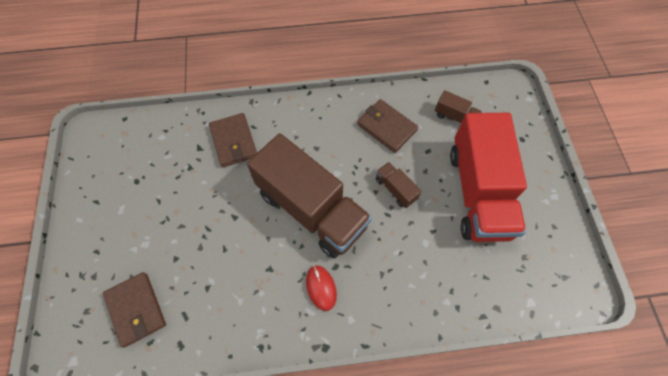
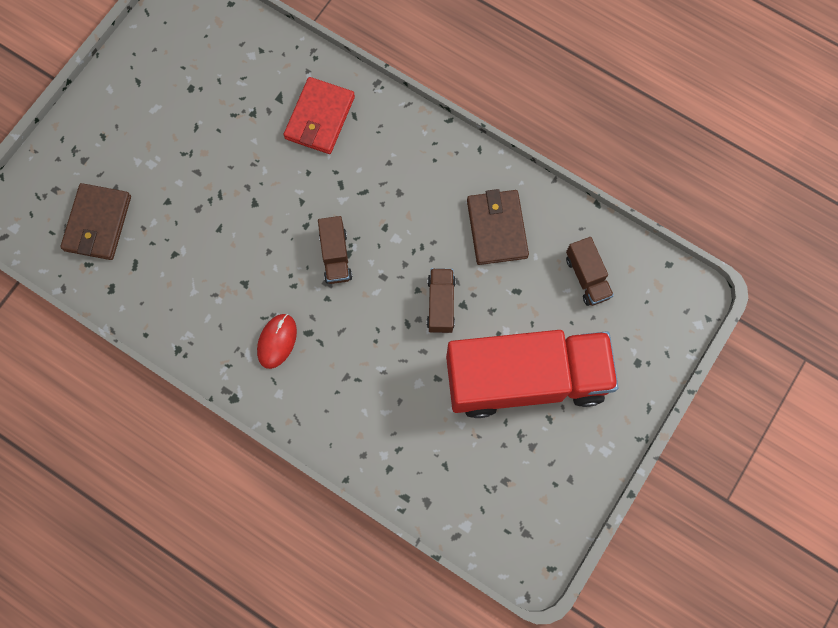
camera: 40 degrees right, 10 degrees up
brown wallet [209,113,257,167] -> red wallet [284,77,355,154]
brown truck [247,133,372,259] -> brown truck [318,216,352,284], size x0.40
red truck [450,113,527,242] -> red truck turned 135 degrees counterclockwise [446,330,618,418]

